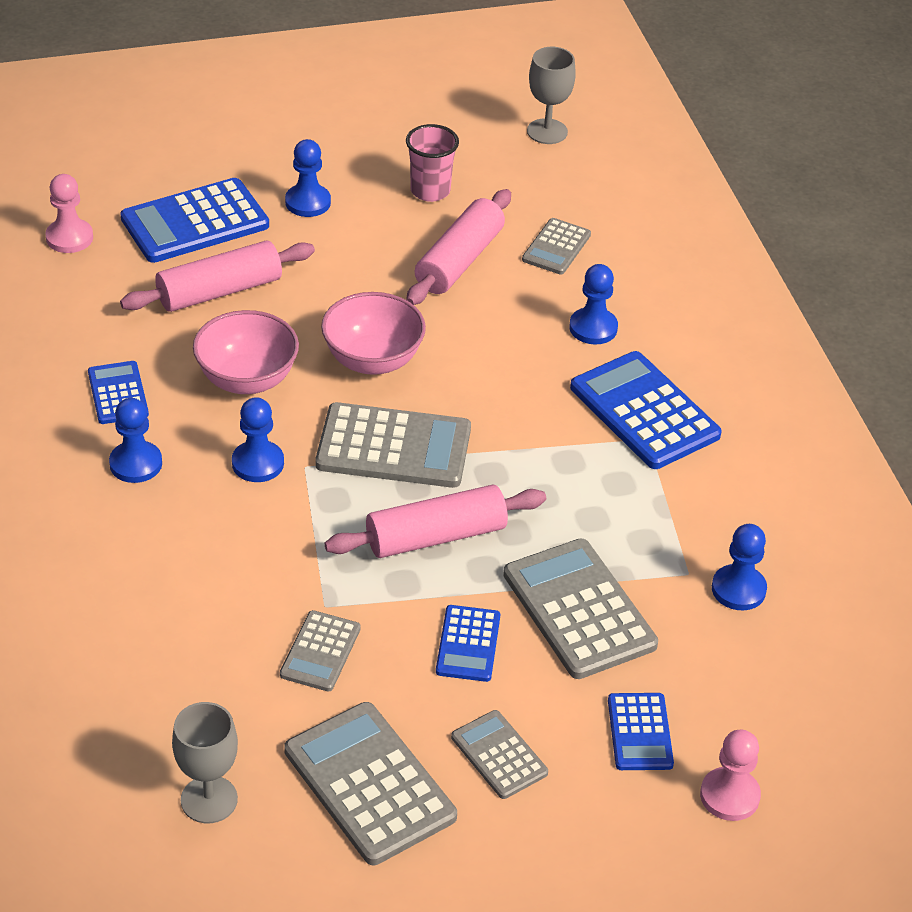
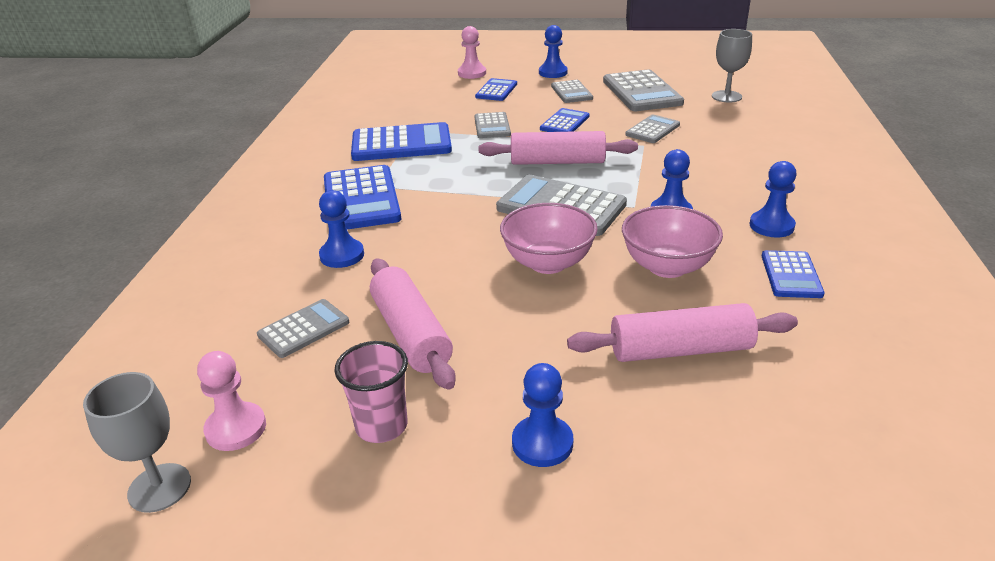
camera: 155 degrees left, 10 degrees down
pink pawn [45,174,93,253] -> pink pawn moved to [197,351,266,451]
blue calculator [120,178,269,263] -> blue calculator moved to [351,122,452,161]
pink rolling pin [406,189,511,305] -> pink rolling pin turned 75 degrees counterclockwise [370,258,456,390]
grey calculator [503,539,658,679] -> grey calculator [474,112,511,138], size x0.56
blue pawn [712,524,767,610] -> blue pawn moved to [539,25,568,78]

